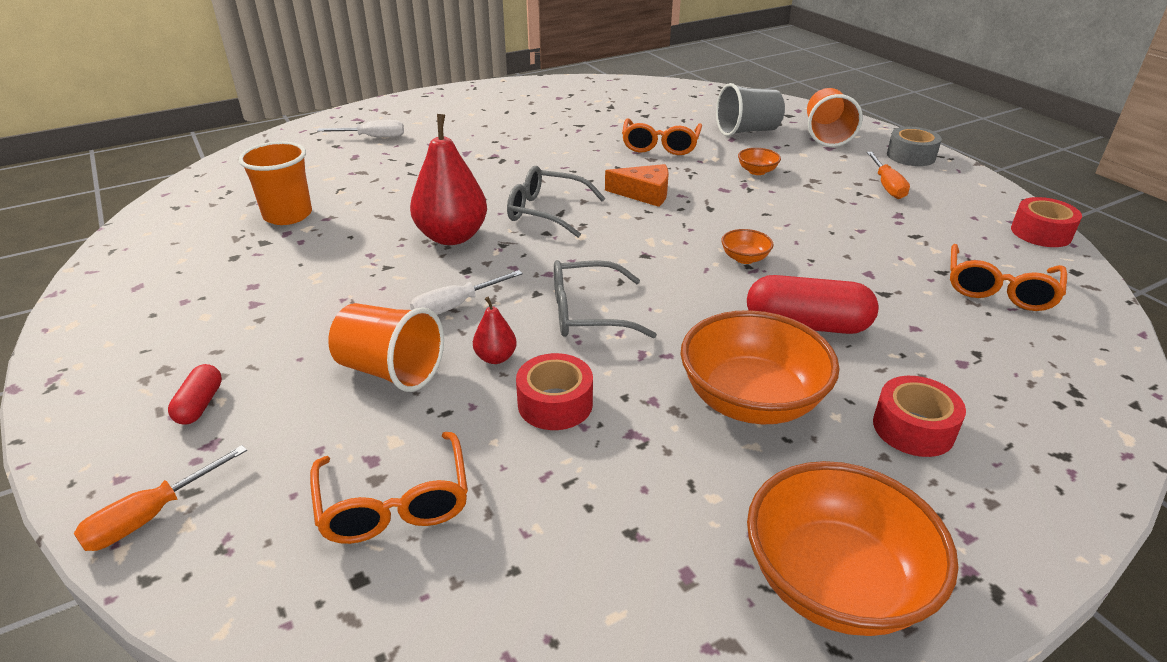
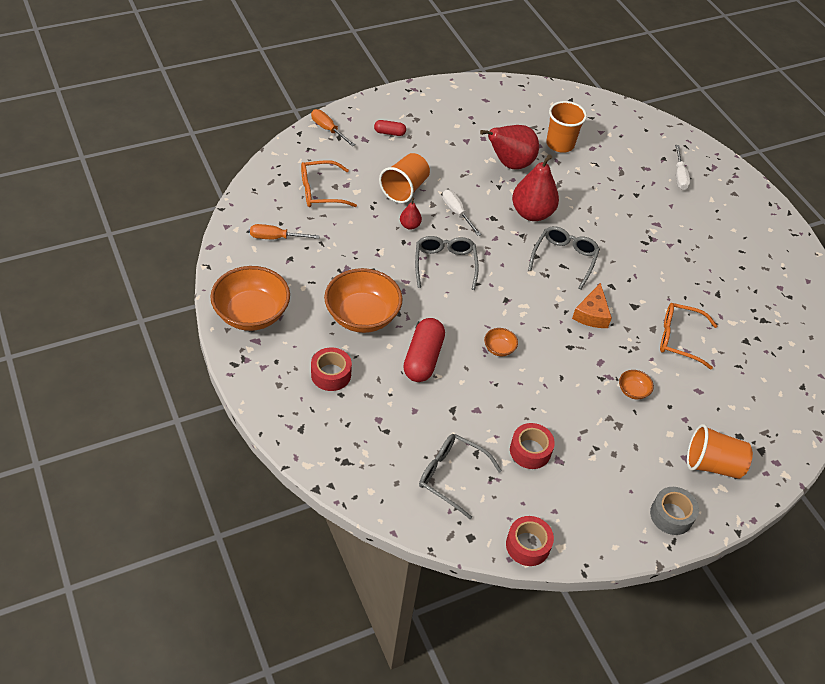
camera: 90 degrees right, 15 degrees up
red tape [516,353,593,430] -> red tape moved to [510,423,555,469]
grey cup [716,83,785,137] -> none
orange screwdriver [867,152,910,199] -> orange screwdriver moved to [250,224,320,239]
orange glasses [950,244,1067,311] -> grey glasses [419,434,502,519]
none -> red pear [480,125,539,169]

